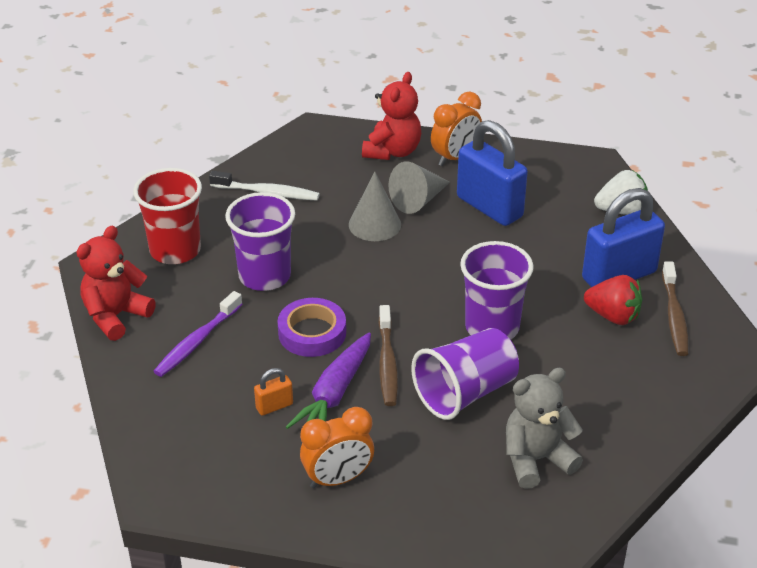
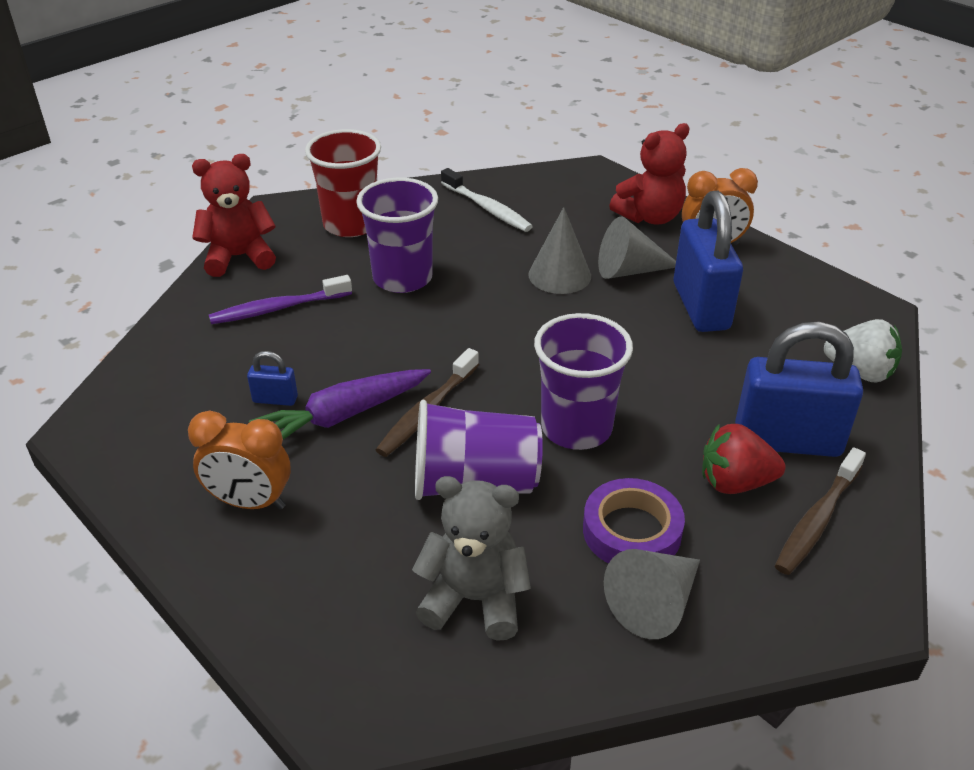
camera: 35 degrees right, 0 degrees up
orange padlock [254,368,293,416] -> blue padlock [247,351,298,406]
purple tape [277,298,346,357] -> purple tape moved to [583,478,685,564]
red strawberry [584,275,642,325] -> red strawberry turned 120 degrees clockwise [702,424,786,494]
none -> grey cone [604,549,700,639]

